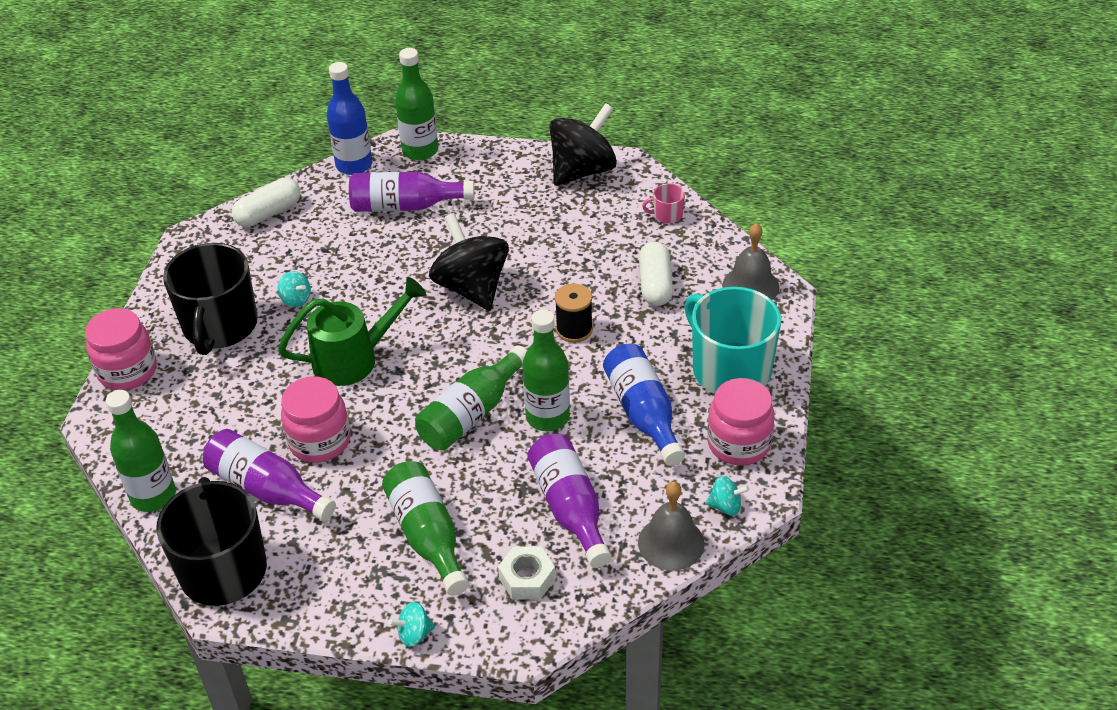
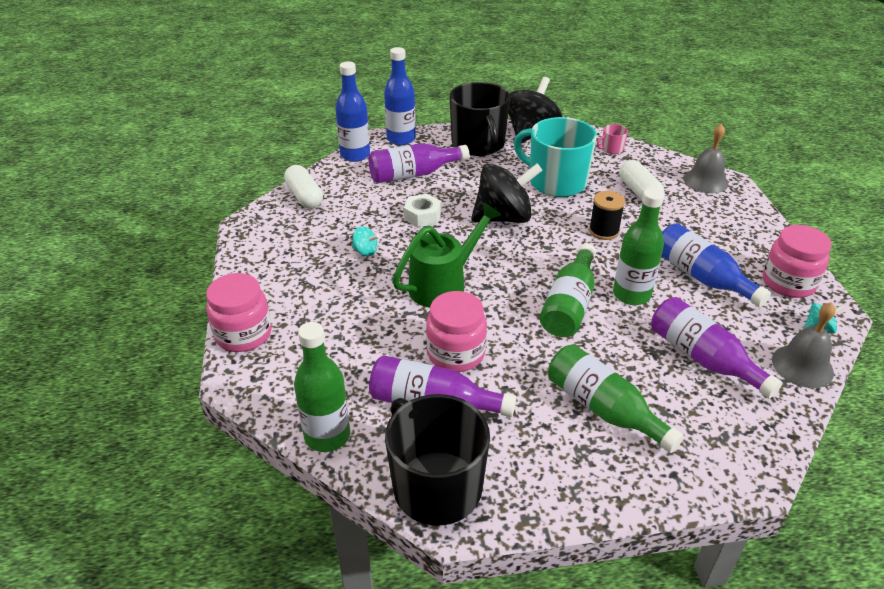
camera: 20 degrees left, 5 degrees down
black mug [163,243,258,355] -> black mug moved to [450,82,510,156]
white capsule [232,178,301,227] -> white capsule turned 60 degrees counterclockwise [284,165,323,209]
turquoise spinning top [389,602,435,647] -> none
green bottle [395,48,438,160] -> blue bottle [384,47,416,145]
black spinning top [429,213,509,310] -> black spinning top turned 120 degrees clockwise [471,163,543,223]
white nut [498,547,555,600] -> white nut moved to [403,194,441,227]
turquoise mug [684,287,781,394] -> turquoise mug moved to [514,117,597,197]

